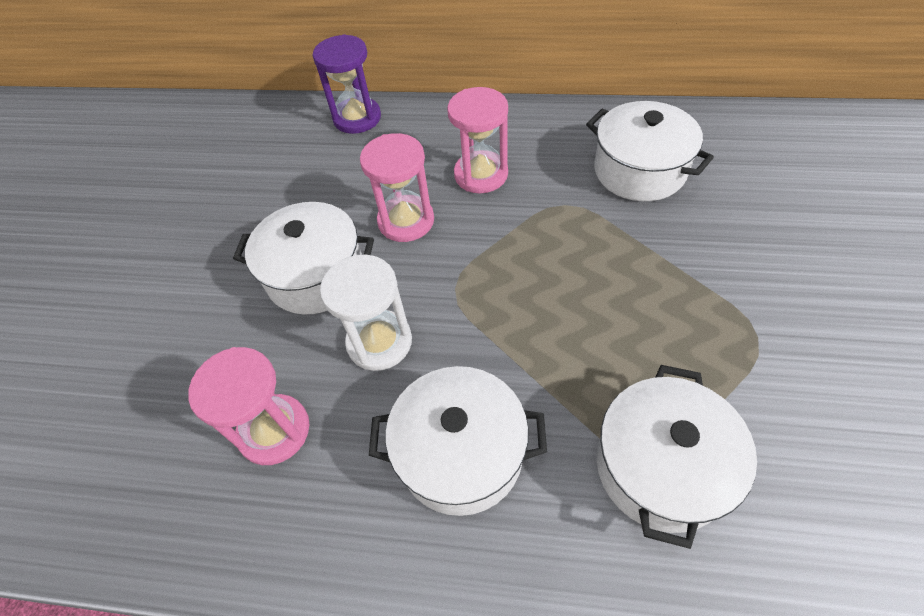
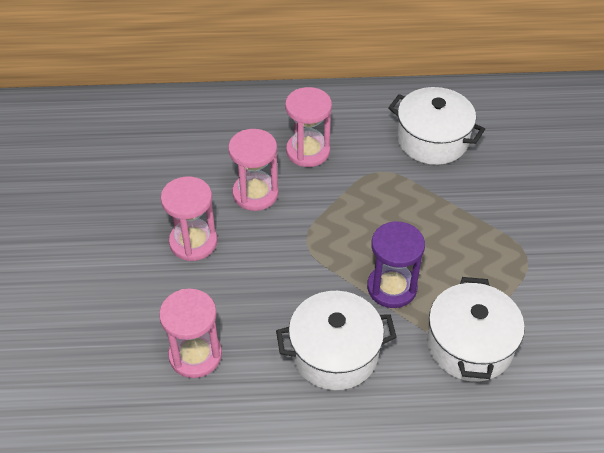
camera: 15 degrees left, 5 degrees down
white pot [233,202,374,315] -> pink hourglass [161,177,217,261]
purple hourglass [312,34,381,134] -> purple hourglass moved to [367,221,425,308]
white hourglass [320,254,412,371] -> none

